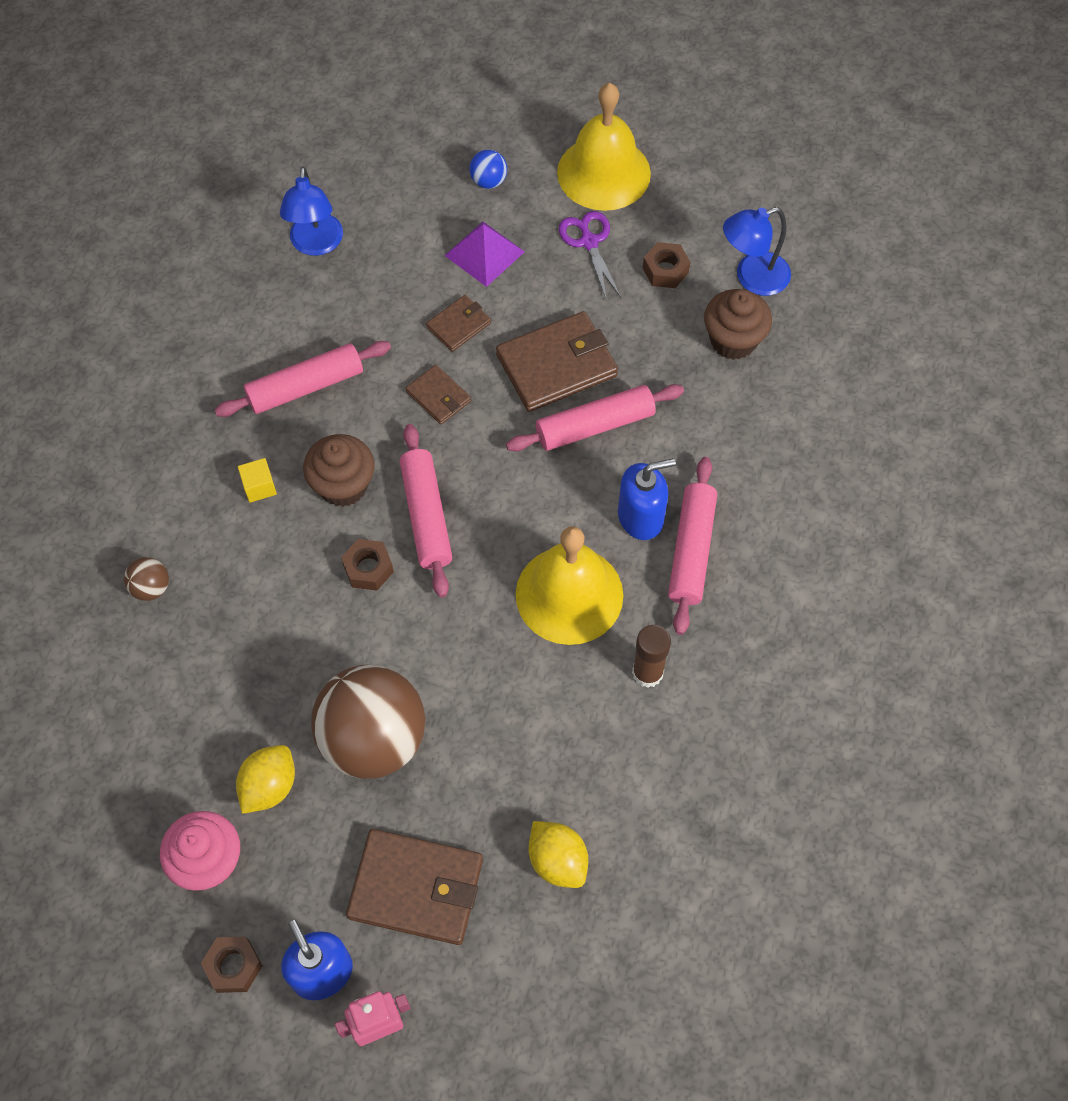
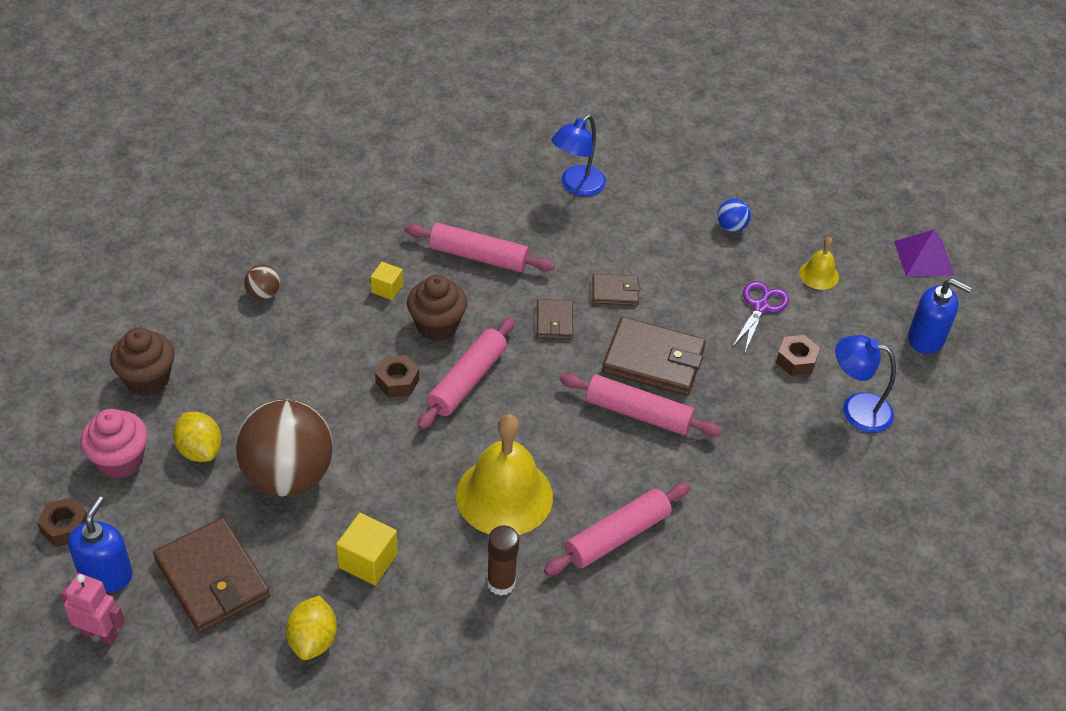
camera: 40 degrees right, 15 degrees down
yellow lemon [236,745,295,814] -> yellow lemon turned 75 degrees clockwise [173,412,221,462]
purple pyramid [444,222,525,287] -> purple pyramid moved to [894,230,954,277]
yellow bell [557,83,651,211] -> yellow bell [799,237,839,290], size x0.47
blue soap dispenser [618,458,676,540] -> blue soap dispenser moved to [908,278,972,354]
brown cupcake [704,289,772,360] -> brown cupcake moved to [110,328,174,396]
none -> yellow cube [336,513,398,585]

